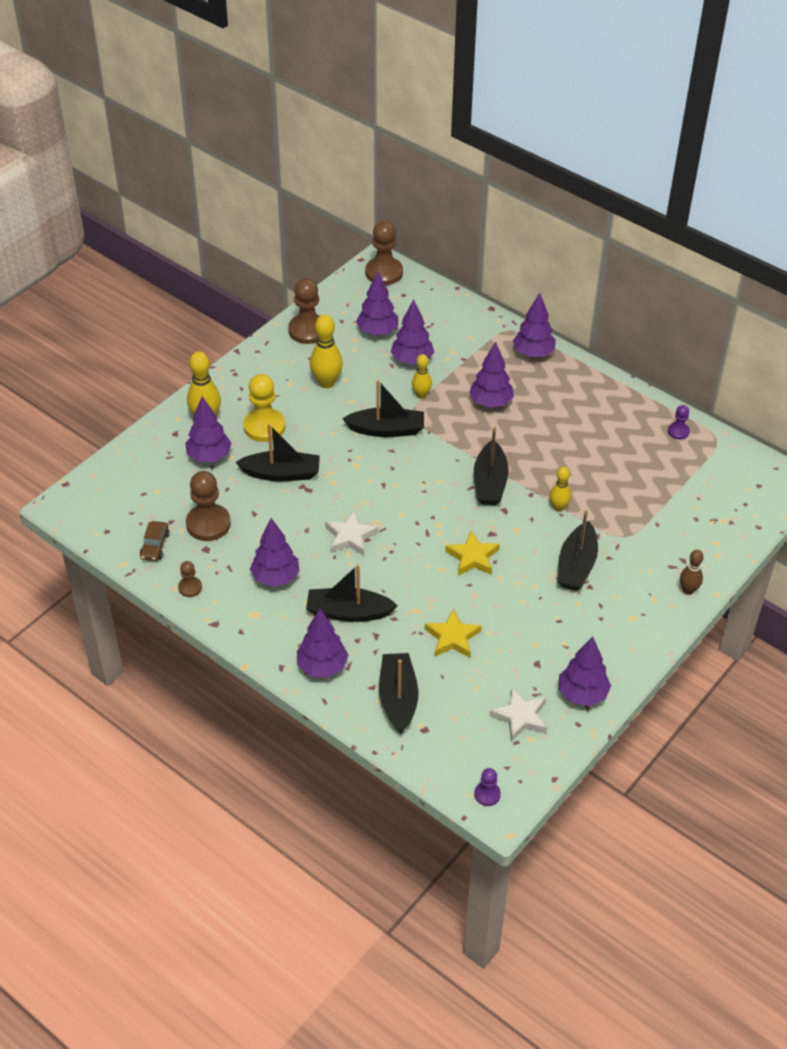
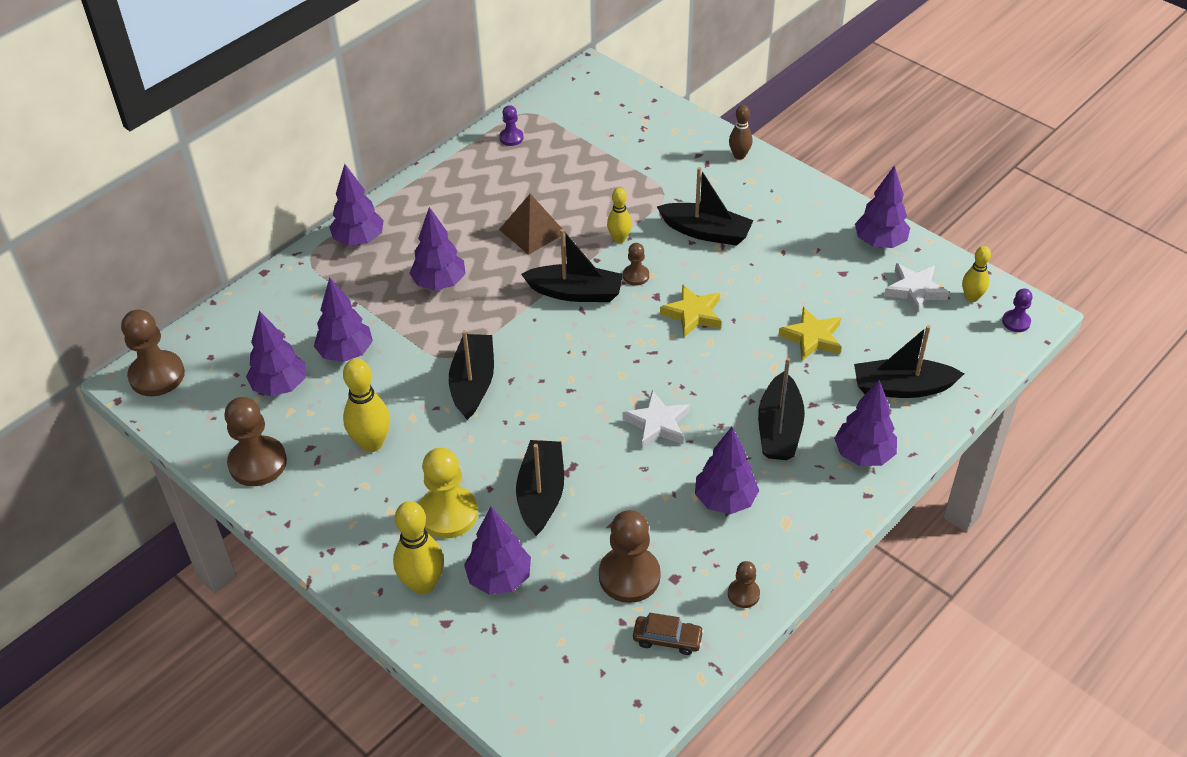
camera: 85 degrees left, 0 degrees up
yellow bowling pin [412,354,432,399] -> yellow bowling pin moved to [962,246,991,302]
none -> brown pyramid [499,194,566,255]
none -> brown pawn [623,243,649,286]

